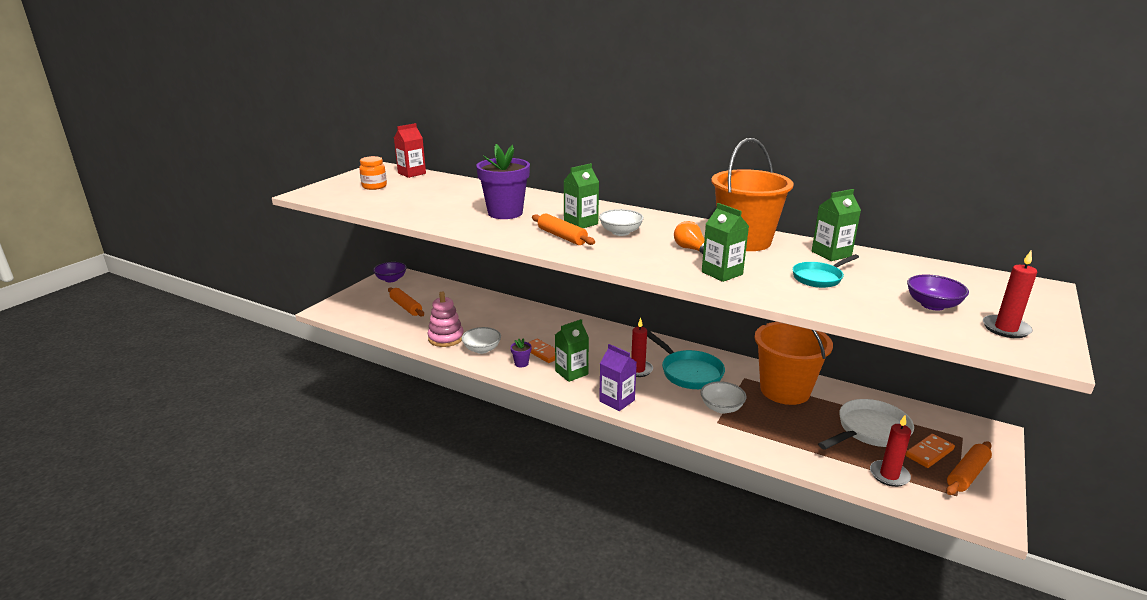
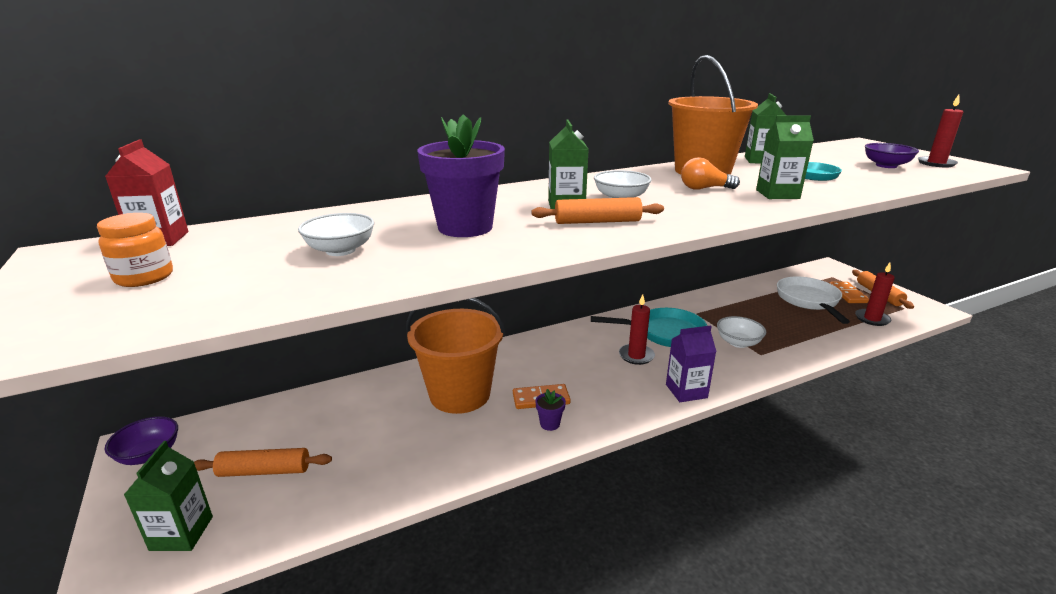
camera: 55 degrees left, 0 degrees up
pink stacking toy [428,292,463,347] -> none
white bowl [461,327,501,354] -> white bowl moved to [298,213,374,256]
green carton [555,319,589,382] -> green carton moved to [124,441,213,551]
orange bucket [755,319,833,405] -> orange bucket moved to [406,298,506,414]

